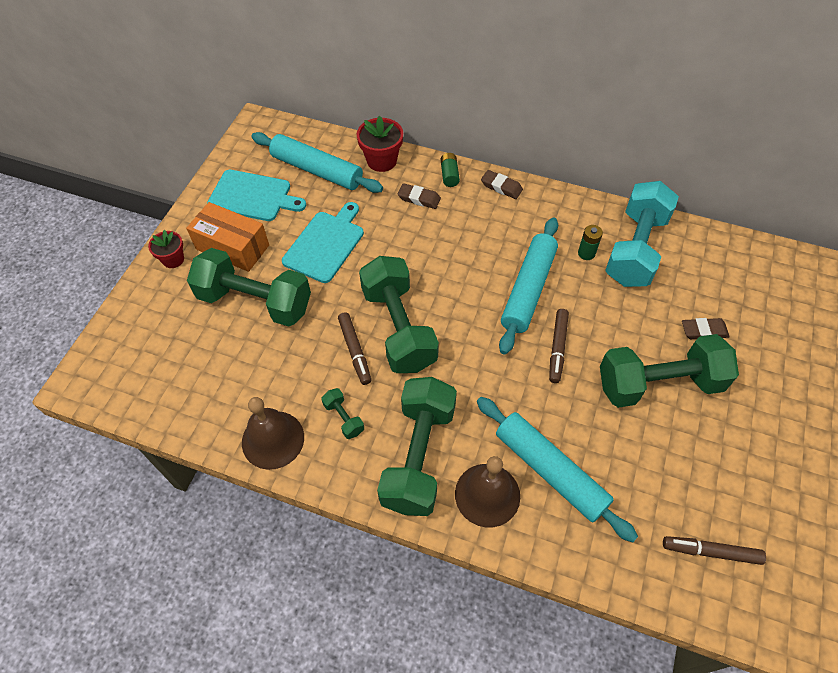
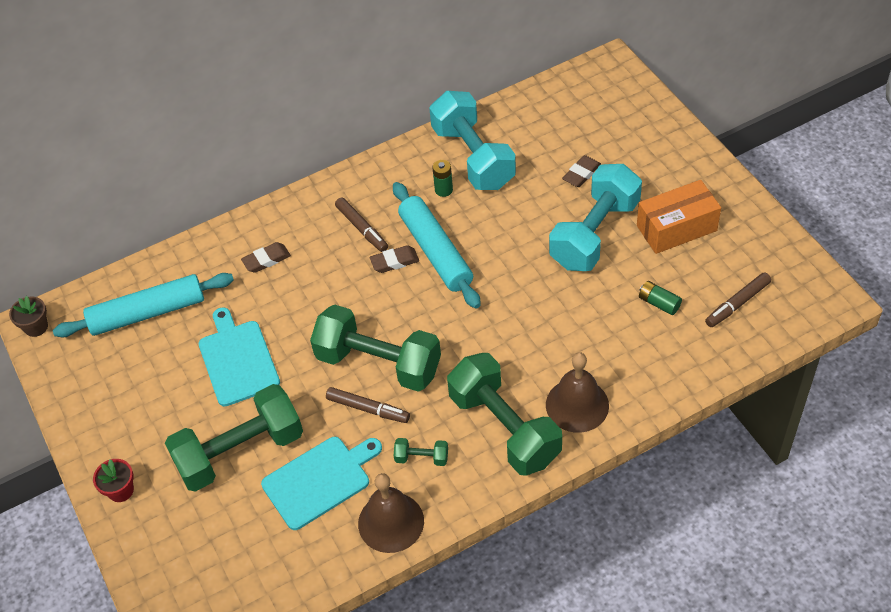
camera: 45 degrees left, 5 degrees down
orange box [186,202,269,272] -> orange box moved to [637,180,721,254]
turquoise cutting board [207,170,306,221] -> turquoise cutting board moved to [261,437,382,530]
red flower pot [357,116,403,172] -> none
green battery [441,153,460,187] -> green battery moved to [639,281,682,315]
turquoise rolling pin [477,397,638,543] -> none
brown eraser [481,170,523,199] -> brown eraser moved to [370,245,419,273]
brown marker [549,309,569,383] -> brown marker moved to [335,198,388,252]
green dumbbell [600,334,739,408] -> turquoise dumbbell [549,164,642,271]
none -> brown flower pot [9,296,48,337]

